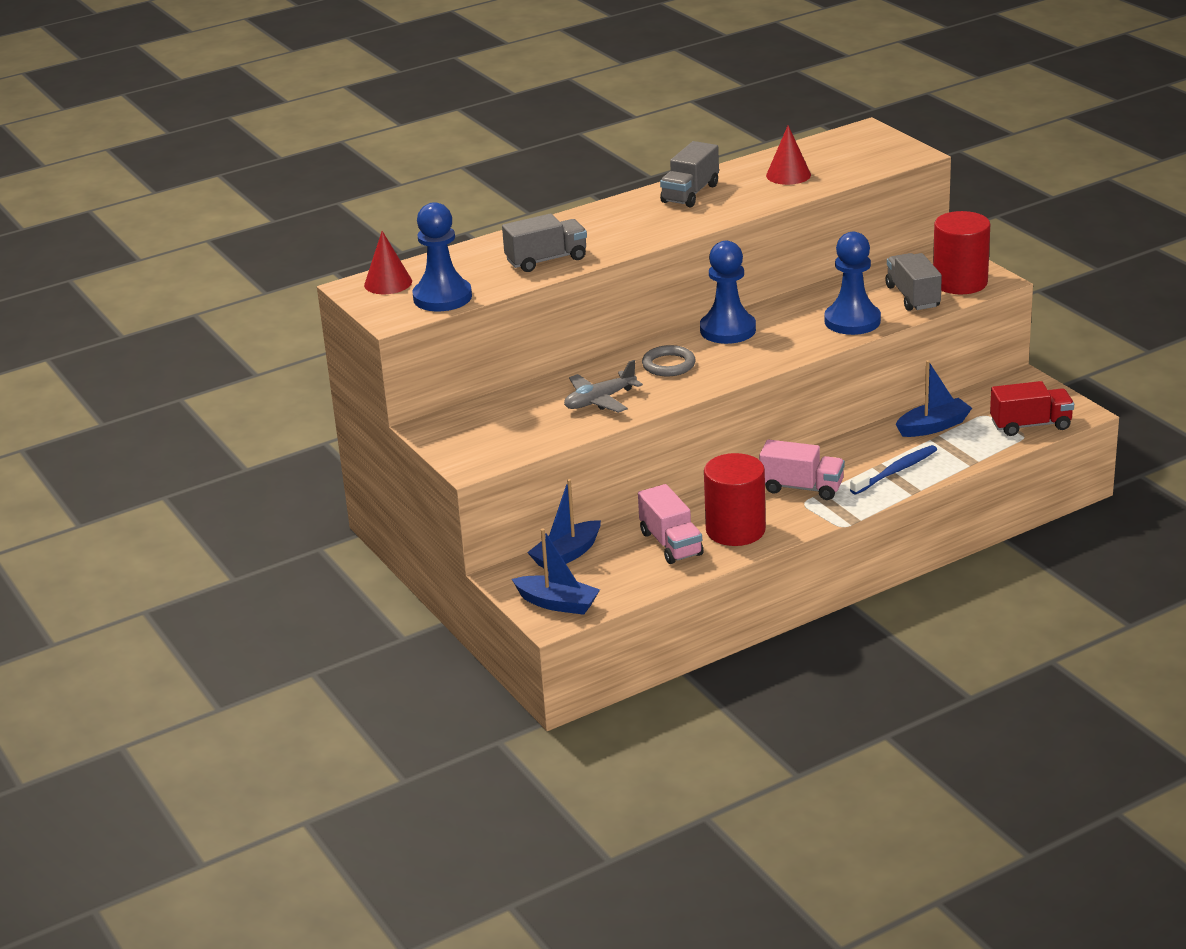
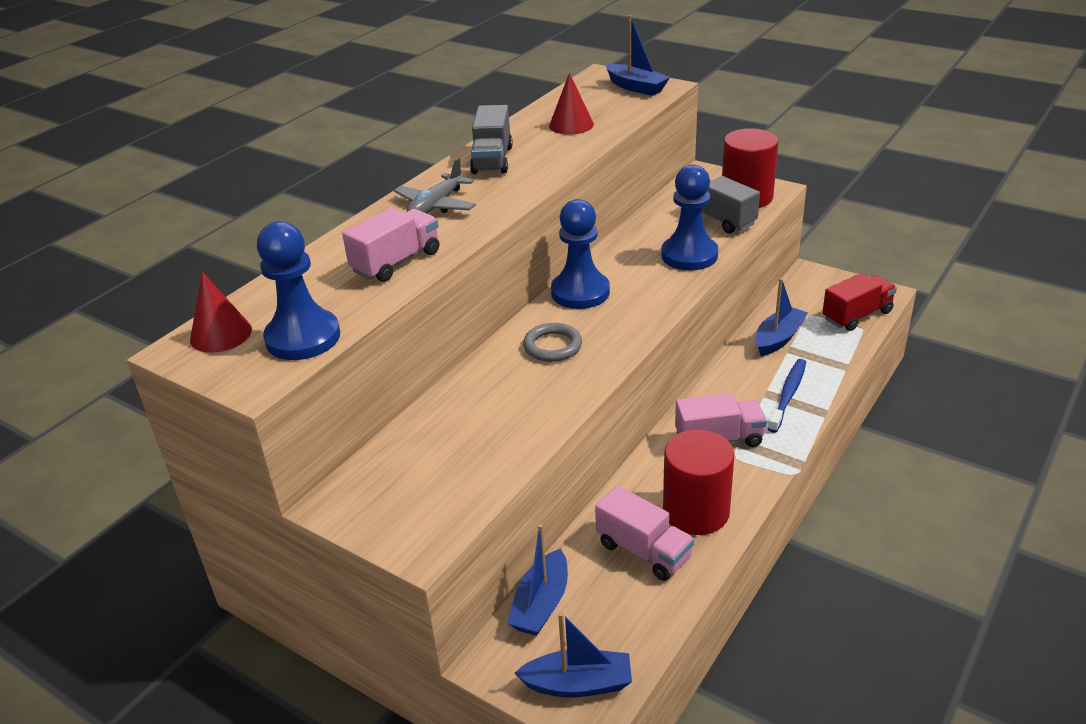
camera: 25 degrees left, 5 degrees up
grey truck [502,214,587,272] -> pink truck [342,208,439,282]
grey plane [564,360,643,413] -> grey plane moved to [394,158,476,213]
none -> blue boat [605,15,670,96]

